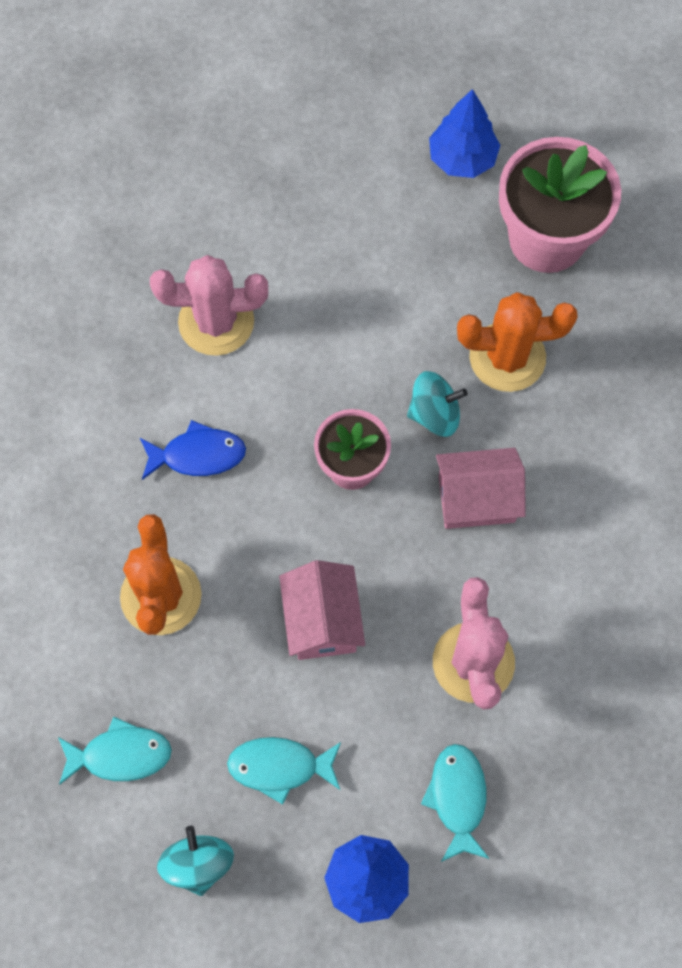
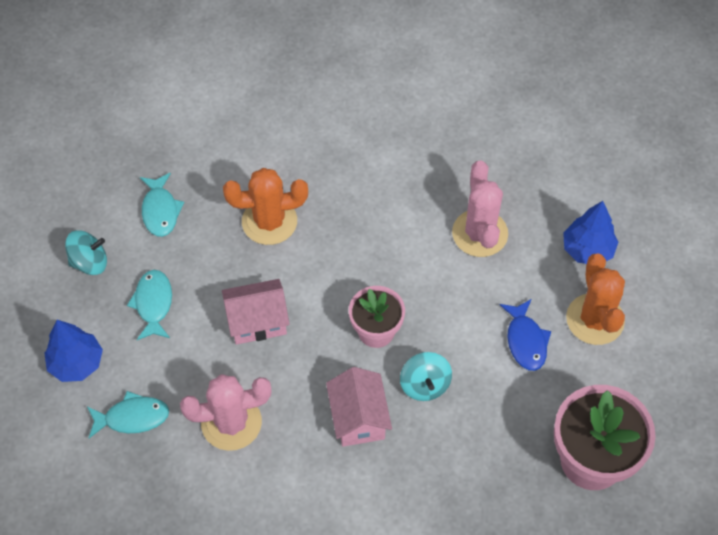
camera: 85 degrees right, 10 degrees down
blue fish [140,420,246,480] -> blue fish moved to [500,299,551,371]
blue tree [429,89,500,178] -> blue tree moved to [563,201,619,264]
orange cactus [457,292,578,392] -> orange cactus moved to [566,253,625,345]

